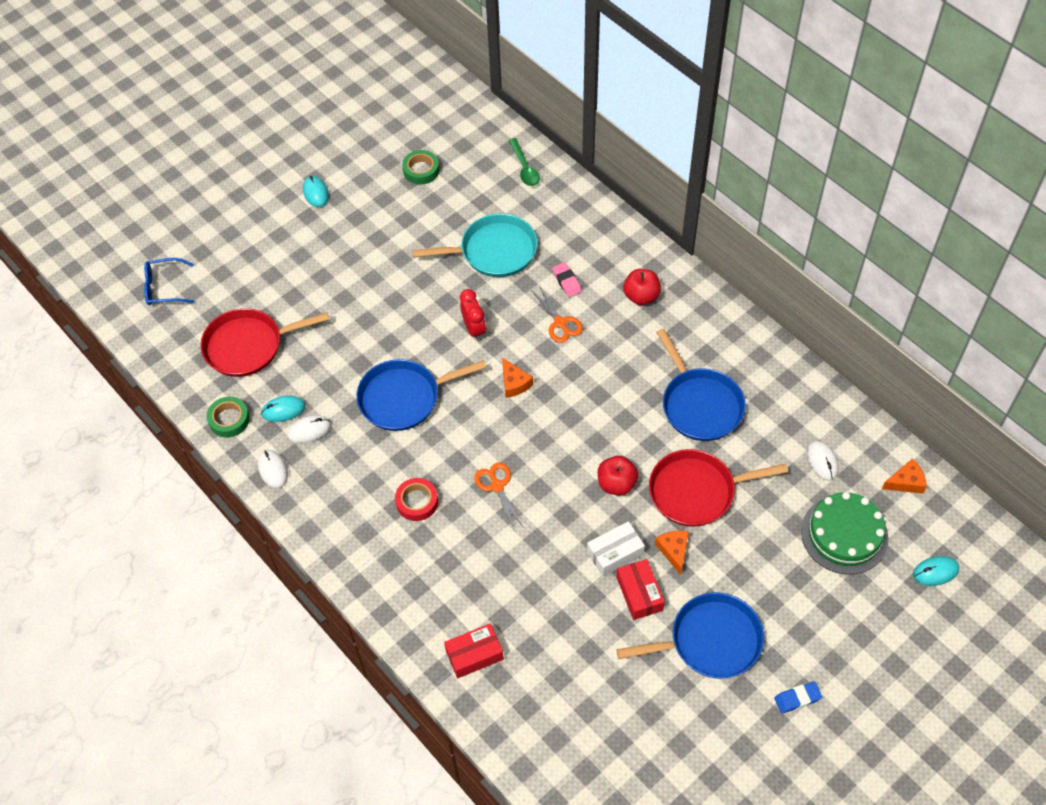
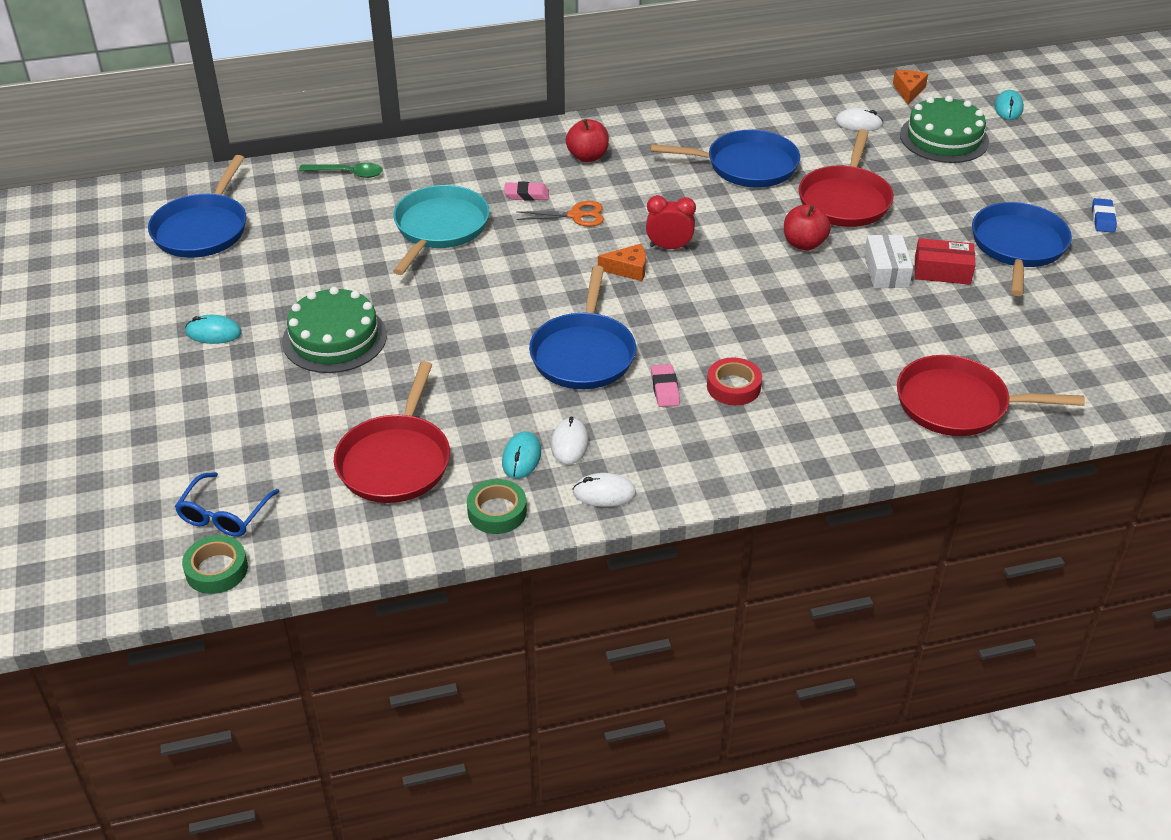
camera: 65 degrees left, 15 degrees down
green tape [402,150,439,185] -> green tape moved to [182,535,248,594]
red box [444,623,504,678] -> red pan [897,355,1085,436]
red clock [460,289,486,341] -> red clock moved to [646,195,696,249]
orange scissors [474,462,524,530] -> none
orange cheese [655,531,689,575] -> none
none -> blue pan [148,155,246,258]
none -> green cake [282,287,387,373]
none -> pink eraser [651,364,680,407]

